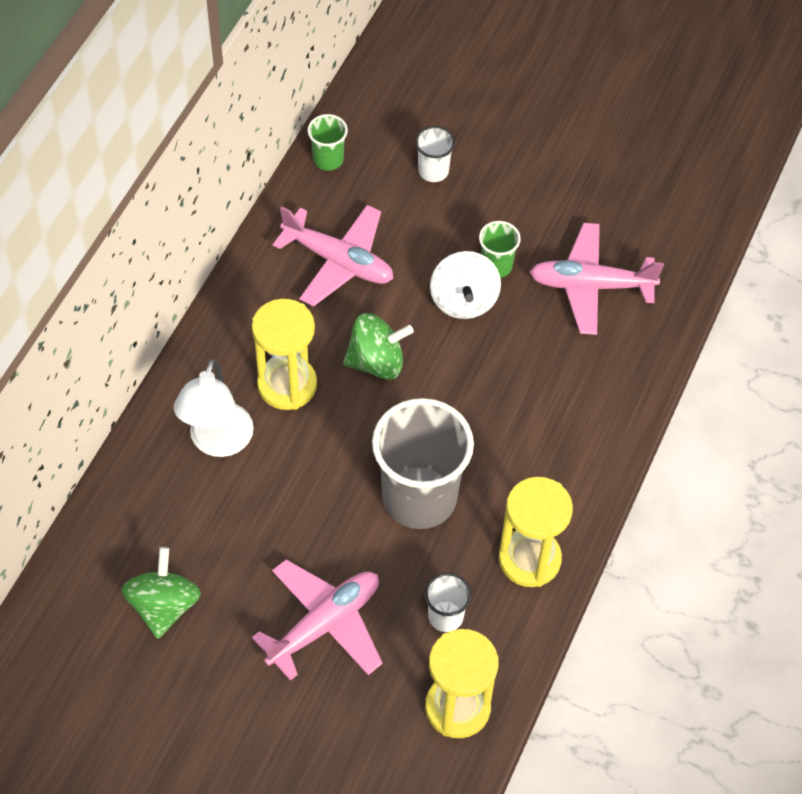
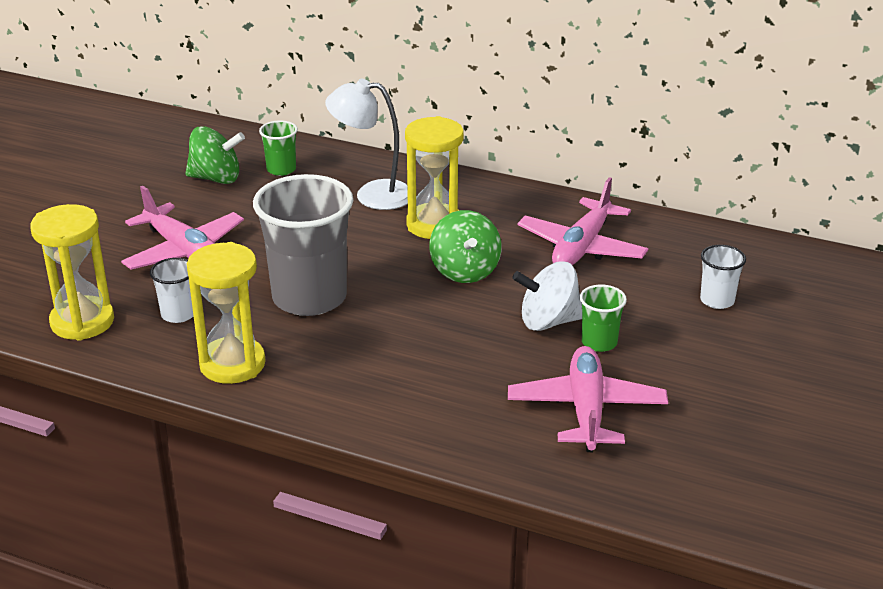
camera: 90 degrees right, 25 degrees down
green cup [307,114,348,171] -> green cup moved to [259,120,298,176]

